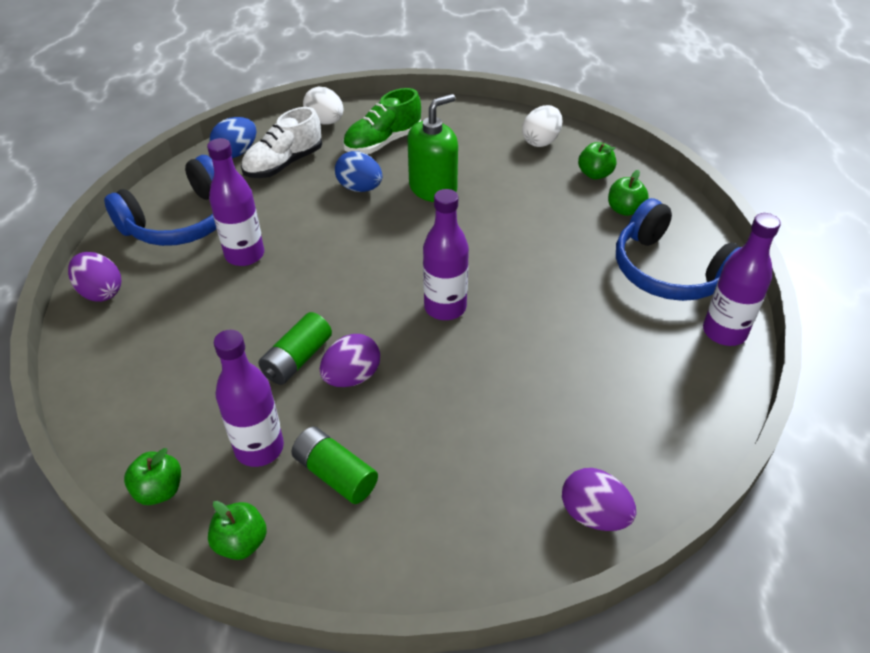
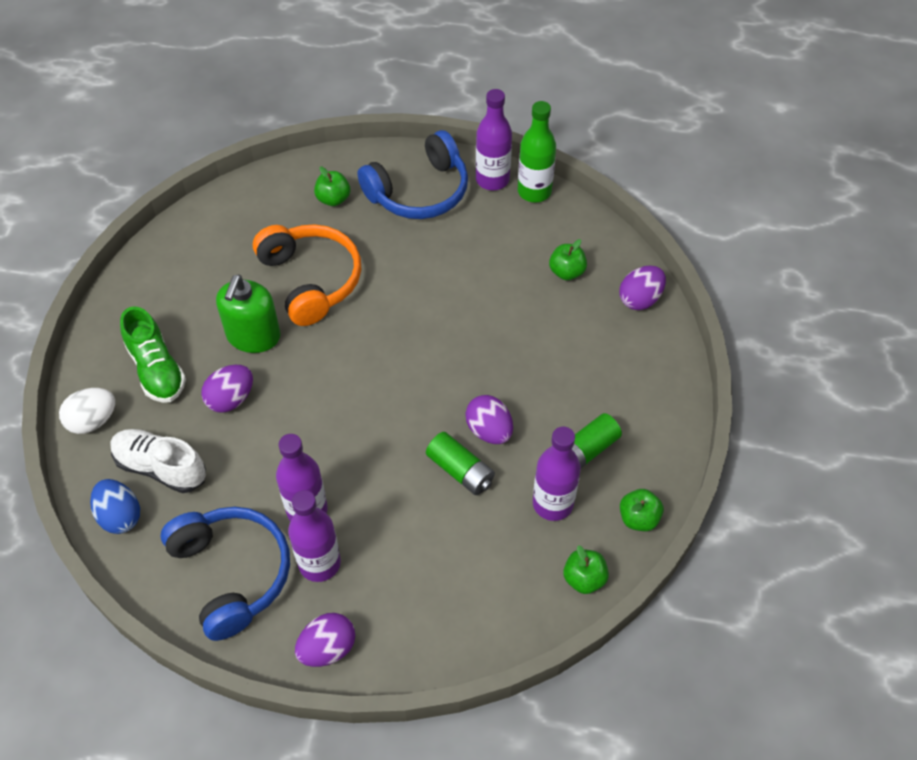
camera: 80 degrees left, 10 degrees up
white shoe [241,107,322,178] -> white shoe turned 150 degrees clockwise [110,429,206,493]
blue egg [335,151,382,192] -> purple egg [201,365,253,413]
green soap dispenser [407,94,458,202] -> green soap dispenser turned 135 degrees counterclockwise [216,275,281,353]
purple bottle [423,189,469,320] -> purple bottle moved to [288,490,341,582]
white egg [522,105,562,147] -> none
green apple [578,142,616,179] -> green apple moved to [549,239,587,280]
none -> orange headphones [253,224,361,326]
none -> green bottle [518,101,556,202]

